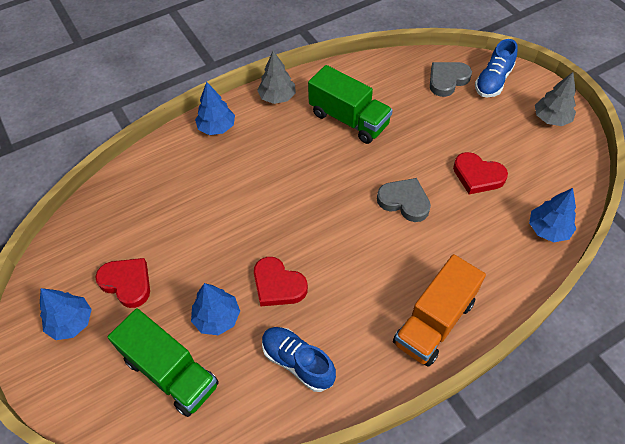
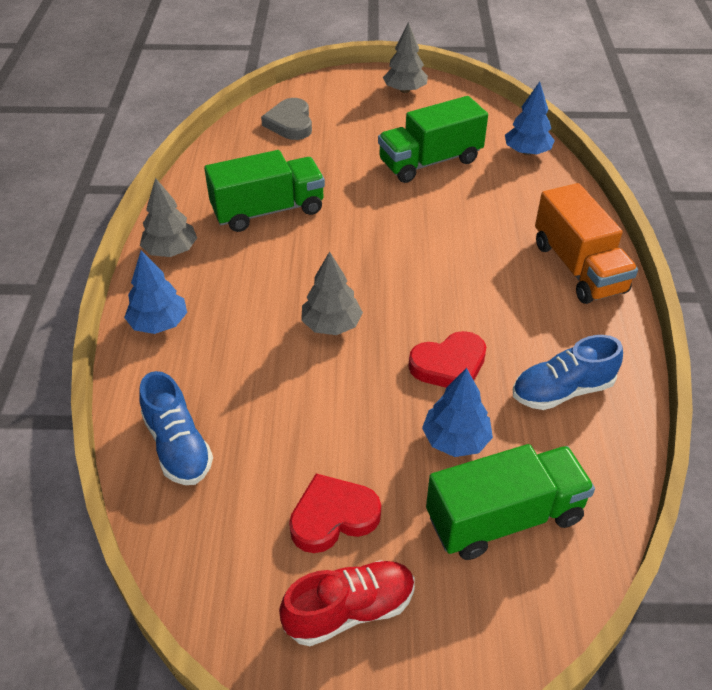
camera: 60 degrees left, 10 degrees down
blue tree [40,288,92,340] -> red shoe [279,560,415,646]
grey heart [377,178,431,222] -> none
red heart [453,152,508,194] -> green truck [378,96,488,183]
blue shoe [475,39,518,97] -> blue shoe moved to [139,371,213,485]
none -> grey tree [301,251,363,335]

